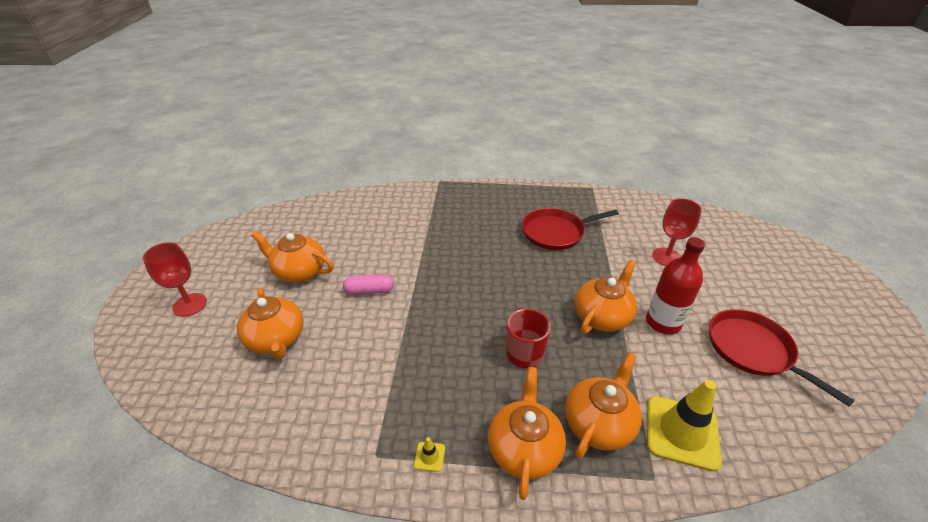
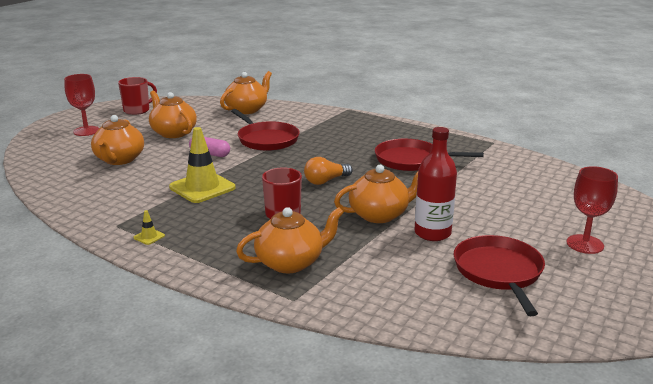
camera: 30 degrees right, 15 degrees down
orange teapot [488,367,566,500] -> orange teapot moved to [220,71,272,114]
yellow traffic cone [647,380,722,472] -> yellow traffic cone moved to [169,127,235,203]
red goblet [652,198,702,266] -> red goblet moved to [567,166,618,254]
none -> red mug [118,77,157,115]
none -> red pan [231,109,300,151]
none -> orange light bulb [304,157,353,185]

